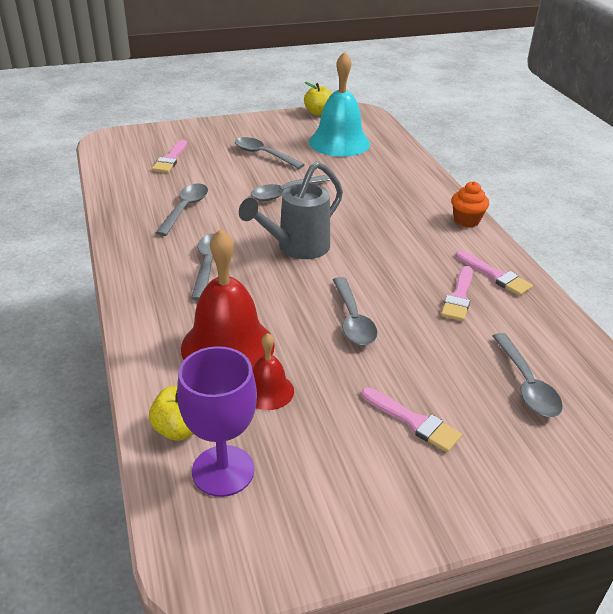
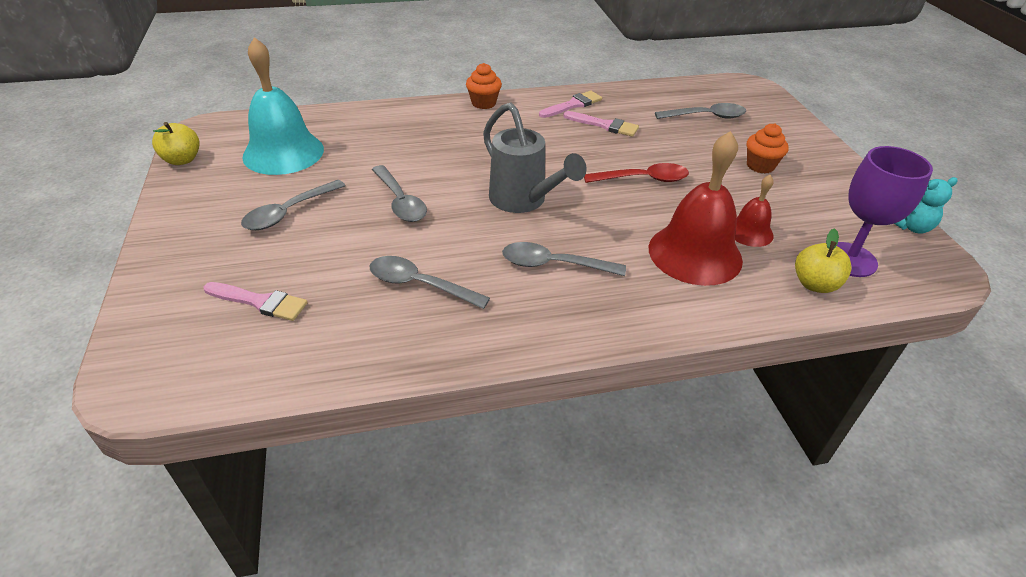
camera: 85 degrees left, 5 degrees up
grey spoon [333,277,378,345] -> red spoon [584,163,689,183]
pink brush [361,387,462,452] -> orange cupcake [747,123,789,173]
none -> turquoise teddy bear [894,177,958,234]

